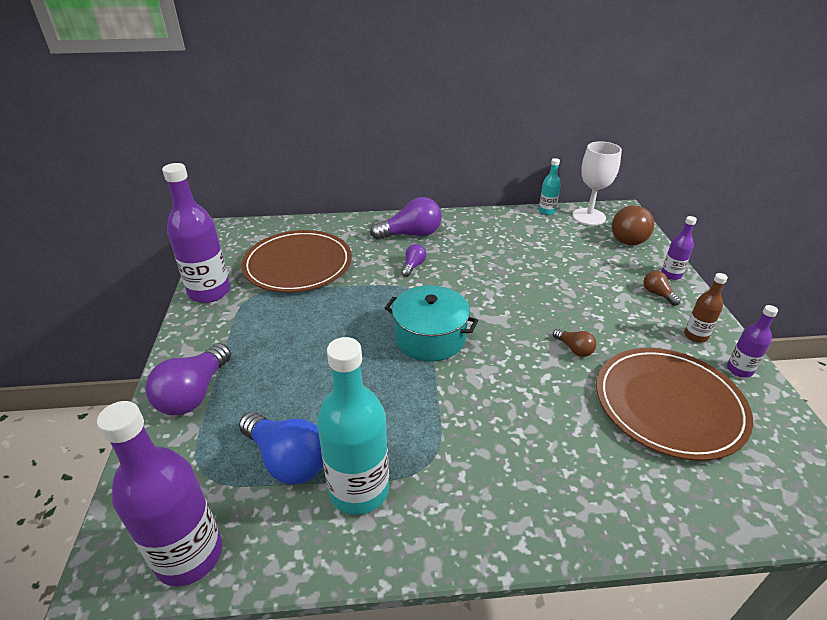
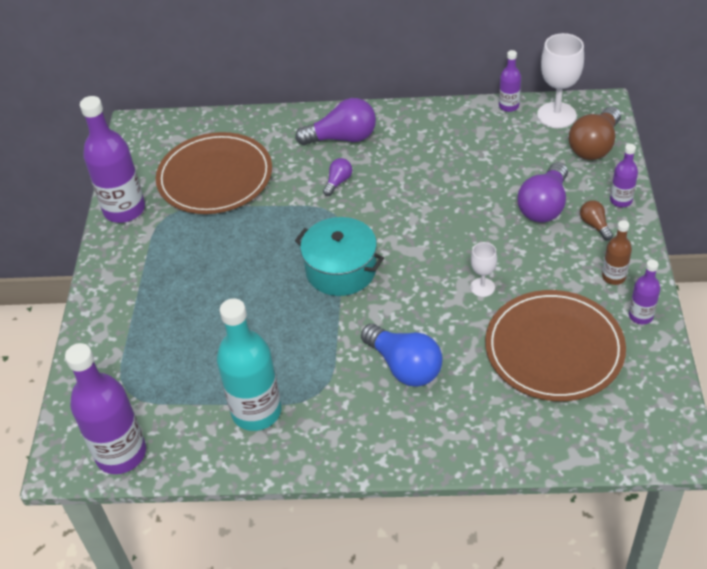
camera: 10 degrees right, 10 degrees up
purple light bulb [145,343,231,415] -> purple light bulb moved to [518,162,568,223]
blue light bulb [239,412,323,485] -> blue light bulb moved to [361,324,443,387]
turquoise bottle [539,158,561,215] -> purple bottle [499,50,521,112]
brown light bulb [553,328,597,357] -> white goblet [470,242,497,297]

